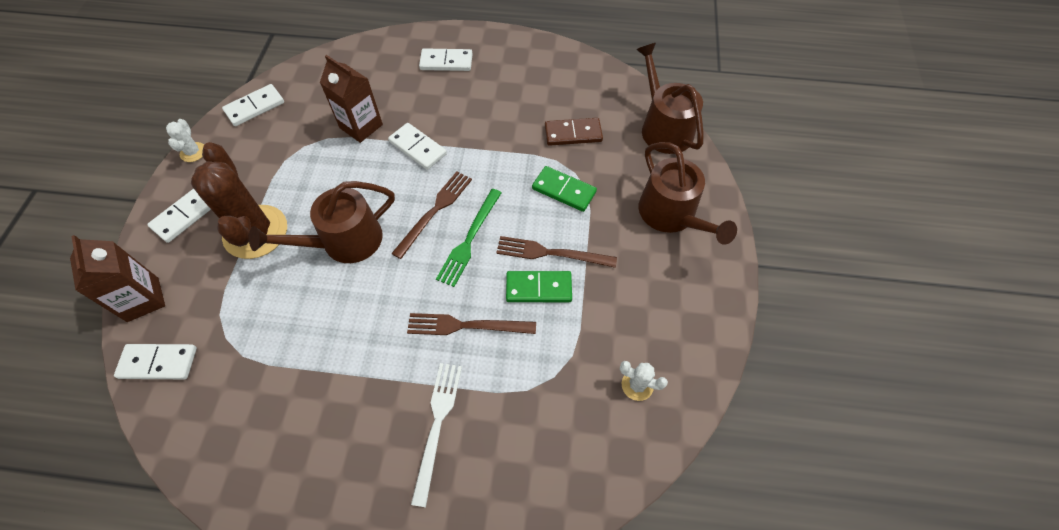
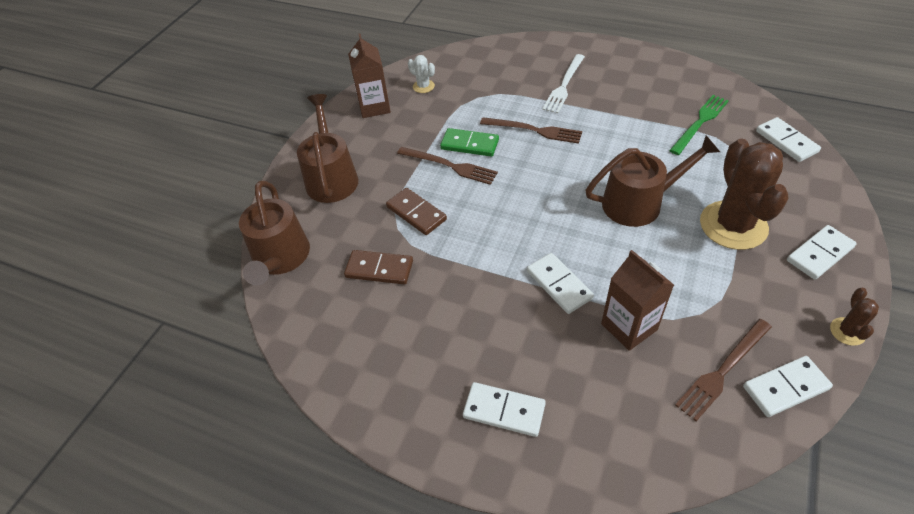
camera: 160 degrees left, 10 degrees down
brown carton [70,235,165,322] -> brown carton moved to [348,34,391,118]
white domino [114,344,197,379] -> white domino turned 45 degrees clockwise [756,117,821,162]
white cactus [166,119,204,162] -> brown cactus [830,288,879,346]
brown fork [391,171,472,259] -> brown fork moved to [675,319,772,421]
green fork [436,189,502,287] -> green fork moved to [669,95,729,155]
green domino [532,166,597,212] -> brown domino [386,188,447,235]

